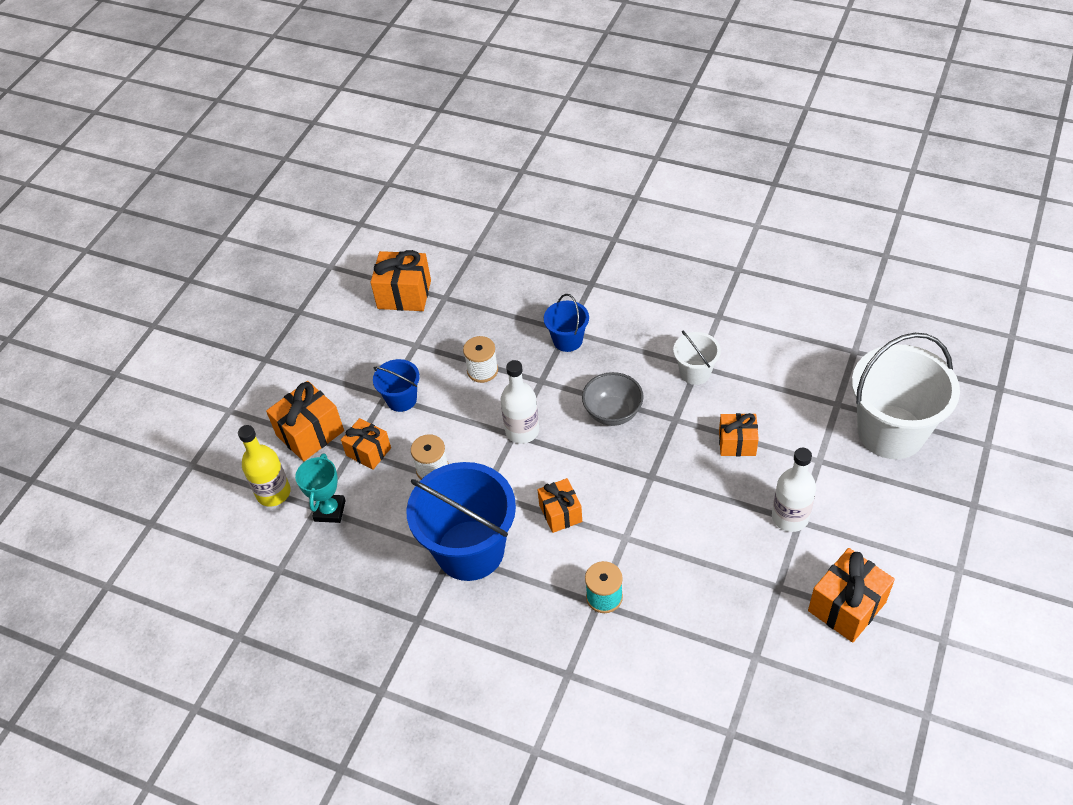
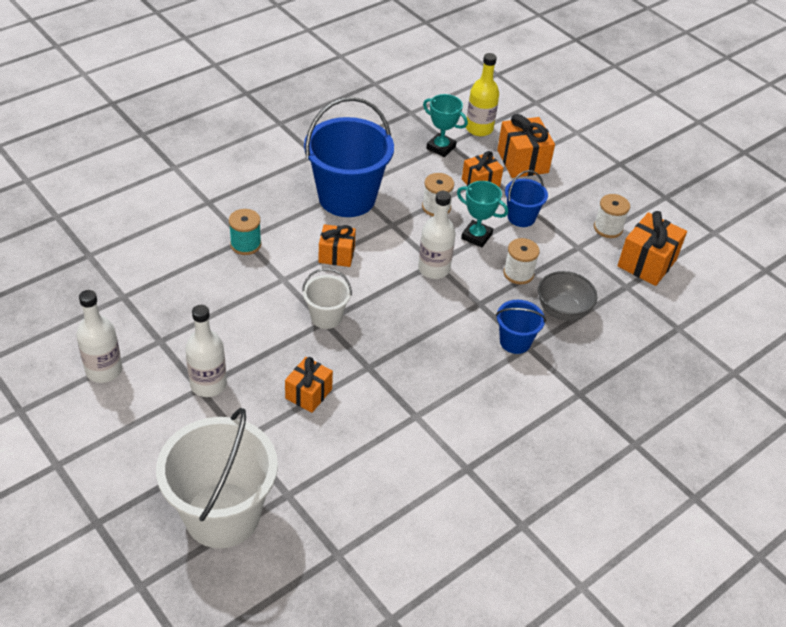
camera: 110 degrees right, 5 degrees down
grey bowl [582,372,644,426] -> grey bowl moved to [538,271,597,321]
white bucket [673,330,721,385] -> white bucket moved to [302,268,352,329]
orange gift [808,548,895,643] -> white bottle [76,290,122,383]
none -> turquoise trophy [457,181,508,248]
none -> white spool [594,194,630,238]

